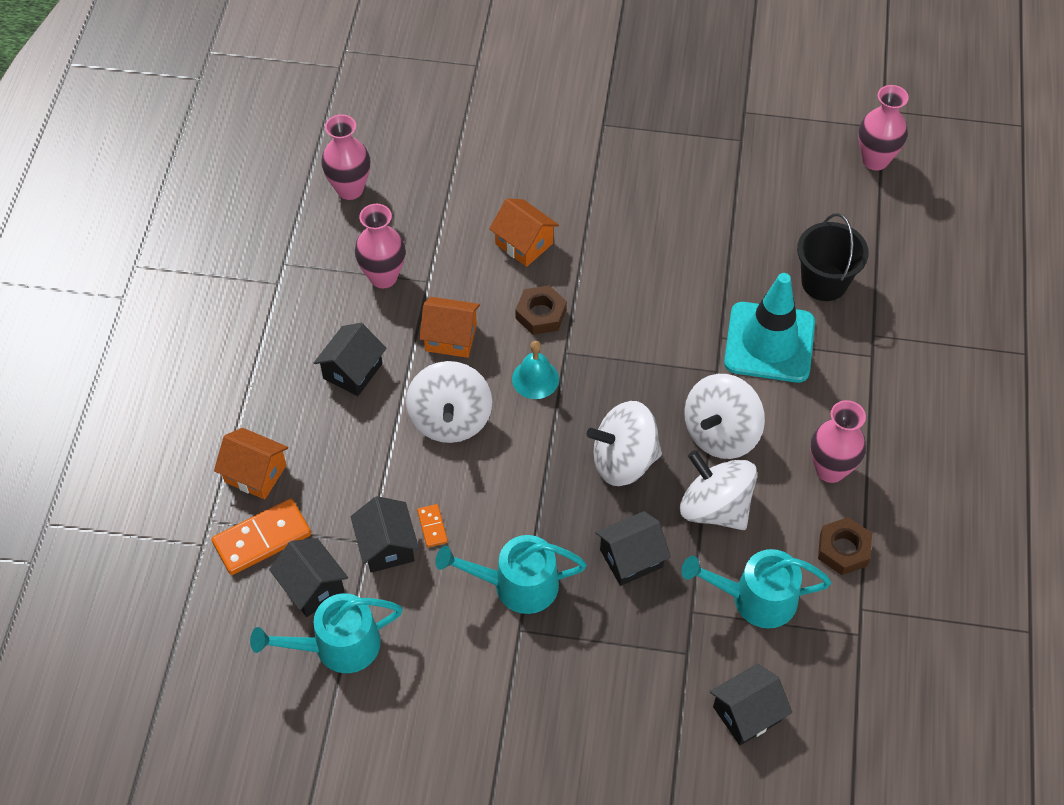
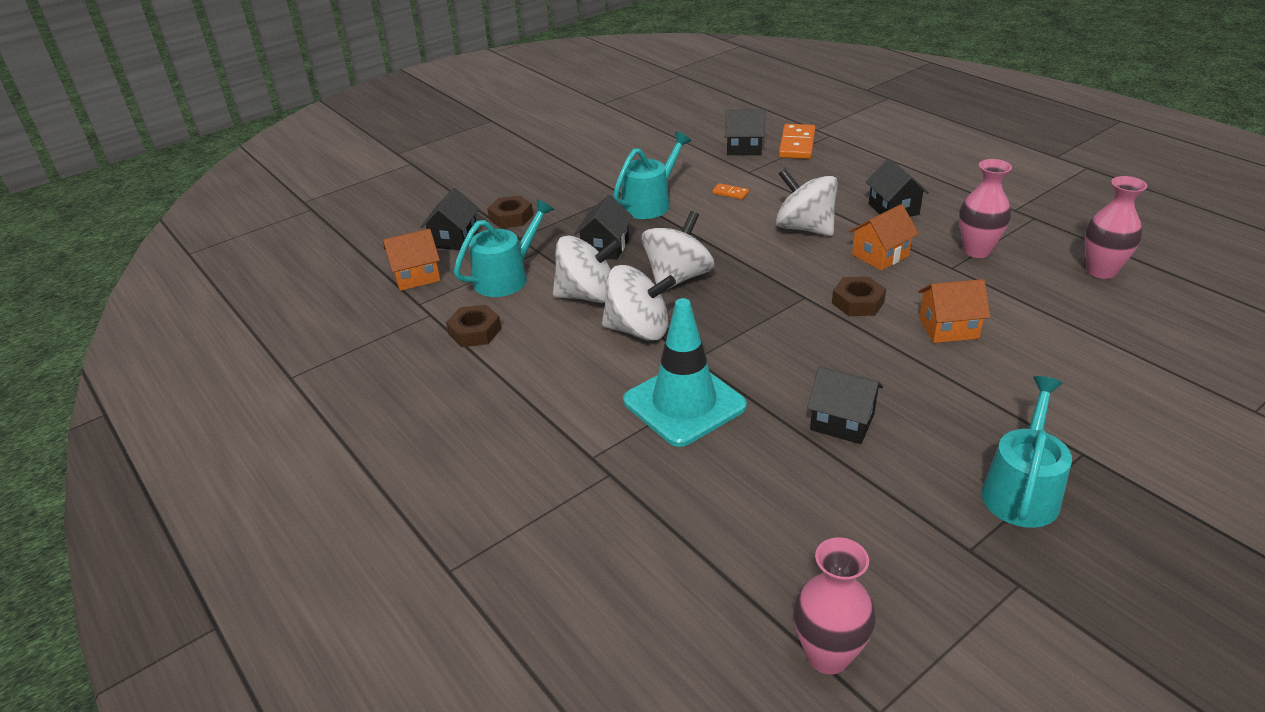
camera: 135 degrees right, 20 degrees down
orange house [214,428,288,500] -> orange house moved to [383,229,440,291]
turquoise watering can [250,593,403,673] -> turquoise watering can moved to [981,376,1072,528]
black house [351,496,419,573] -> black house moved to [807,366,883,444]
turquoise bell [512,341,559,399] -> none
white spinning top [684,374,765,459] -> white spinning top turned 105 degrees clockwise [602,265,676,341]
black bucket [797,213,869,301] -> none
pink vase [810,400,866,483] -> none
none -> brown nut [487,196,533,228]

